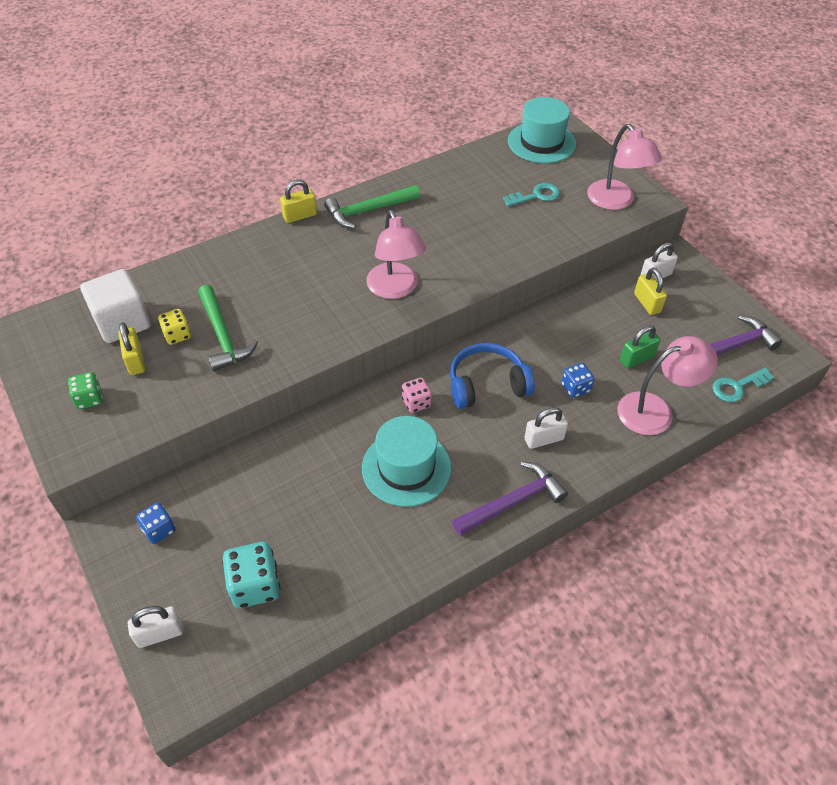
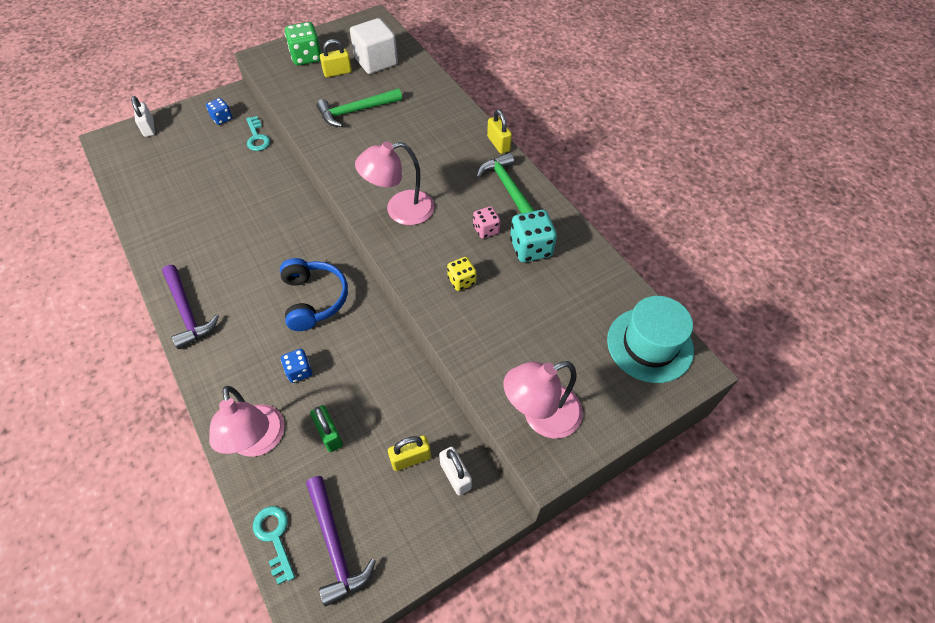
camera: 90 degrees right, 5 degrees up
green dice [68,372,103,409] -> green dice [285,22,322,65], size x1.65
yellow dice [158,309,191,345] -> yellow dice moved to [447,257,477,291]
turquoise dice [222,542,281,608] -> turquoise dice moved to [510,210,557,262]
turquoise hat [362,416,451,507] -> none
pink dice [402,378,432,413] -> pink dice moved to [473,206,500,238]
turquoise key [503,183,560,206] -> turquoise key moved to [246,116,270,151]
white padlock [524,407,568,449] -> none

